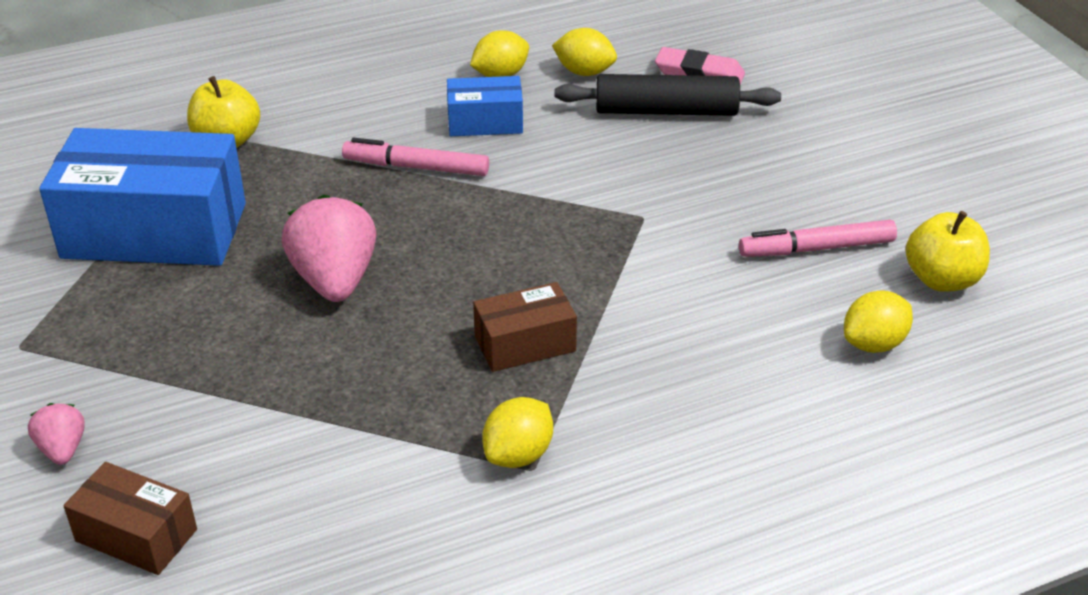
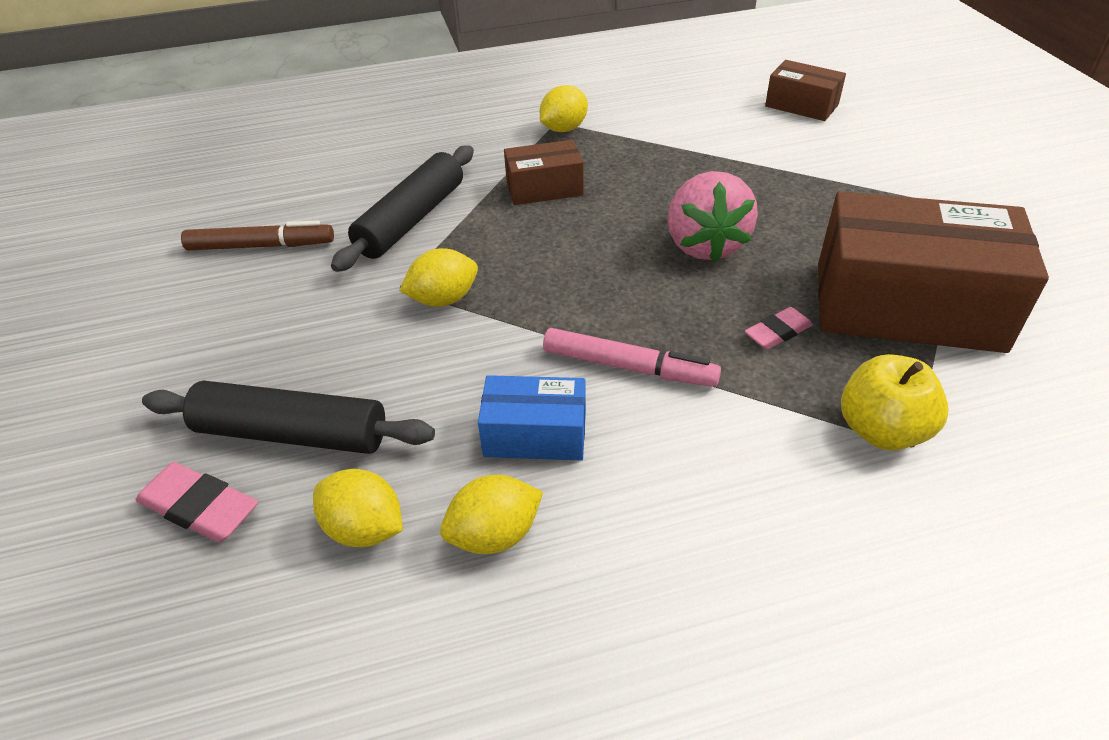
camera: 170 degrees left, 5 degrees up
pink strawberry [28,403,85,465] -> none
blue box [39,128,246,266] -> brown box [818,191,1049,353]
pink marker [739,220,897,257] -> brown marker [181,220,334,251]
yellow lemon [844,291,913,353] -> yellow lemon moved to [399,248,478,307]
yellow apple [906,211,990,292] -> none
none -> black rolling pin [331,145,474,272]
none -> pink eraser [744,307,813,350]

